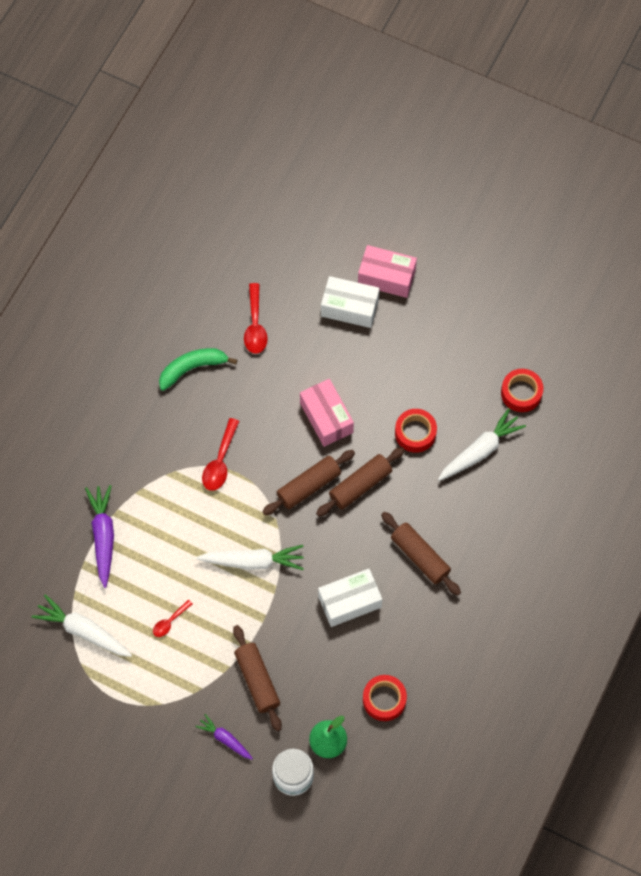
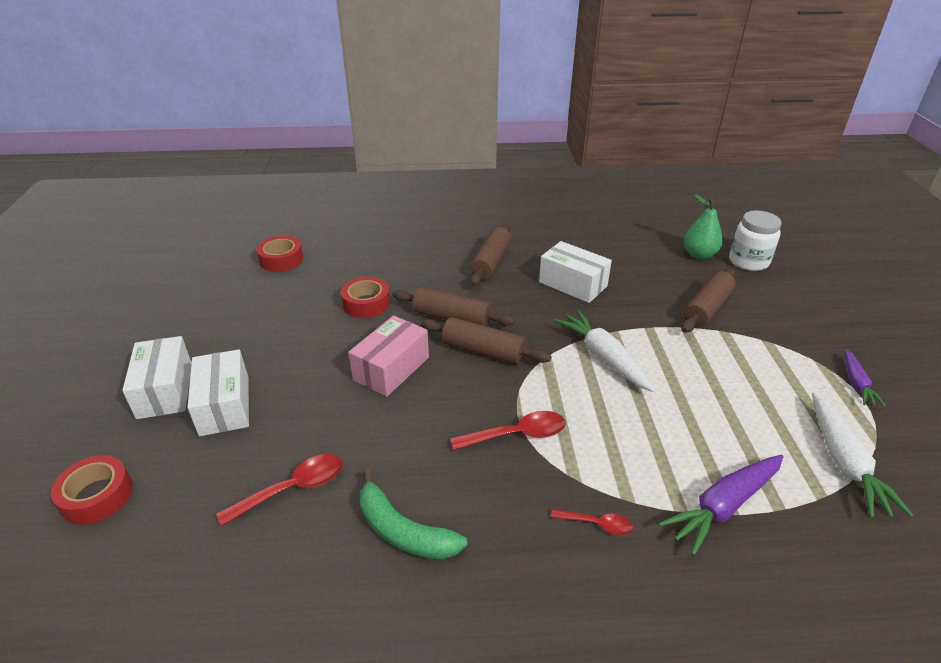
camera: 120 degrees left, 30 degrees down
red spoon [153,599,193,637] -> red spoon moved to [551,509,633,535]
purple carrot [196,714,253,760] -> purple carrot moved to [844,349,886,407]
pink box [358,245,417,298] -> white box [122,336,192,419]
red tape [363,675,407,721] -> red tape moved to [51,455,133,525]
white carrot [438,408,526,481] -> none

